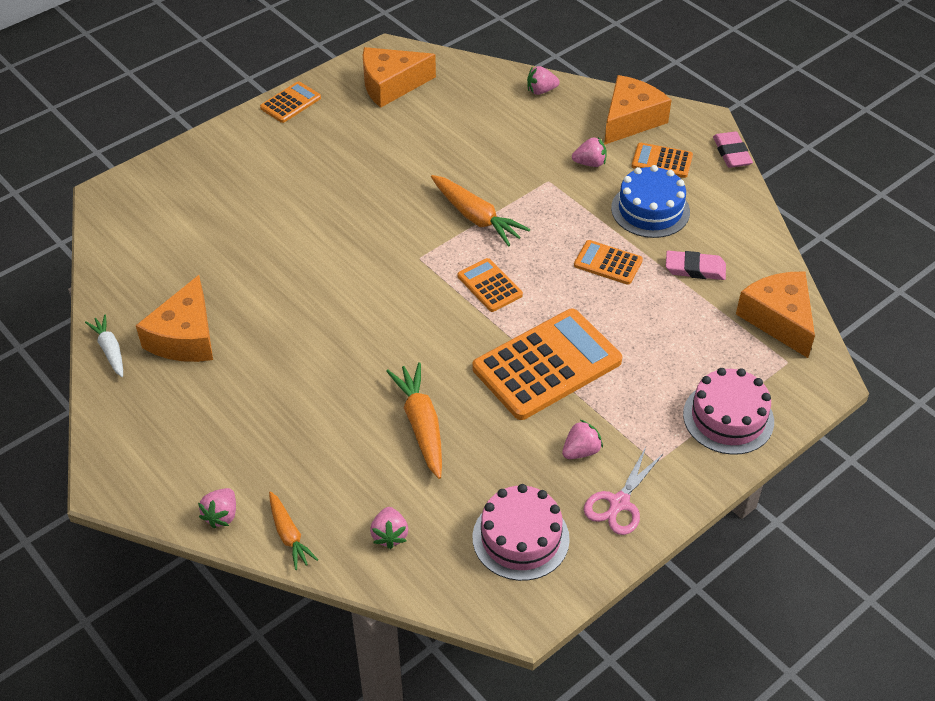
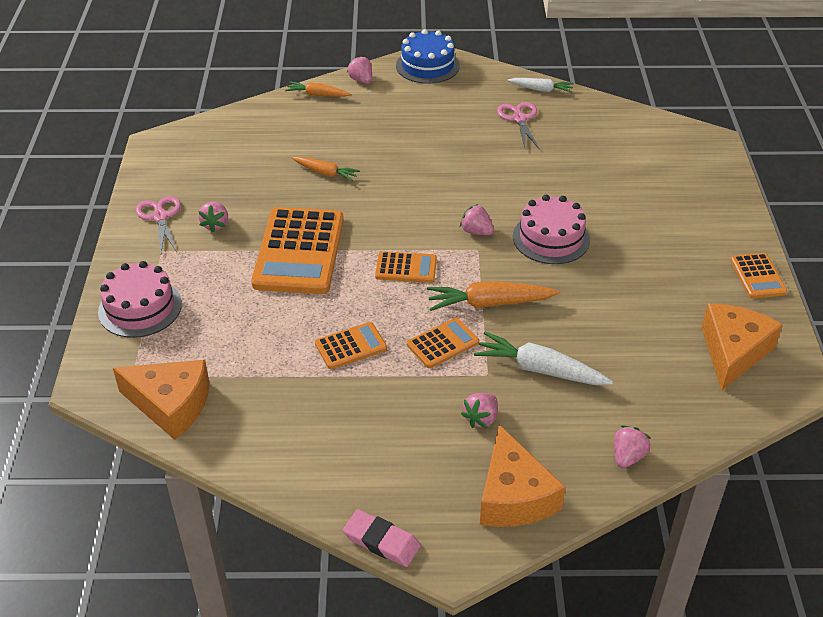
camera: 130 degrees right, 5 degrees down
orange cheese [136,275,213,362] -> pink scissors [497,102,540,150]
pink strawberry [370,507,408,549] -> pink strawberry moved to [460,204,494,235]
orange carrot [386,362,442,479] -> orange carrot [292,157,360,181], size x0.63
pink cake [473,484,570,581] -> pink cake moved to [513,195,590,264]
blue cake [611,165,690,238] -> blue cake moved to [396,29,460,84]
orange calculator [632,143,693,178] -> orange calculator moved to [407,318,479,368]
pink eraser [666,250,726,280] -> none
none -> white carrot [474,332,613,385]

